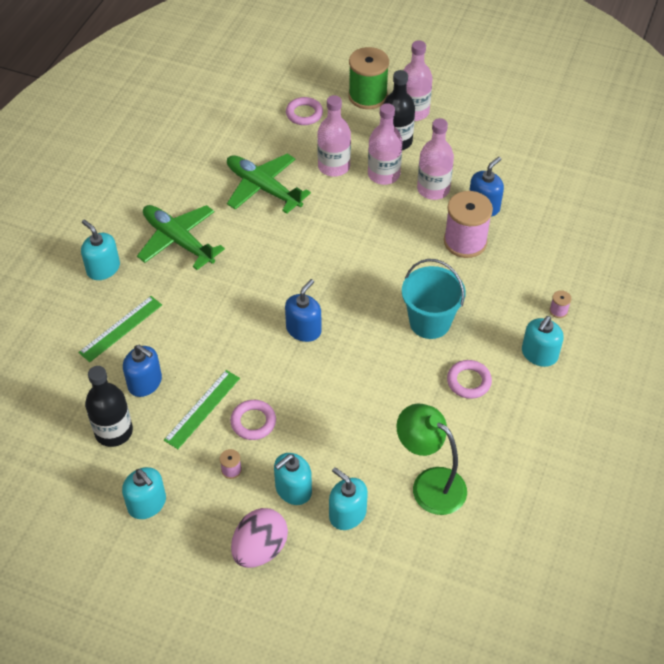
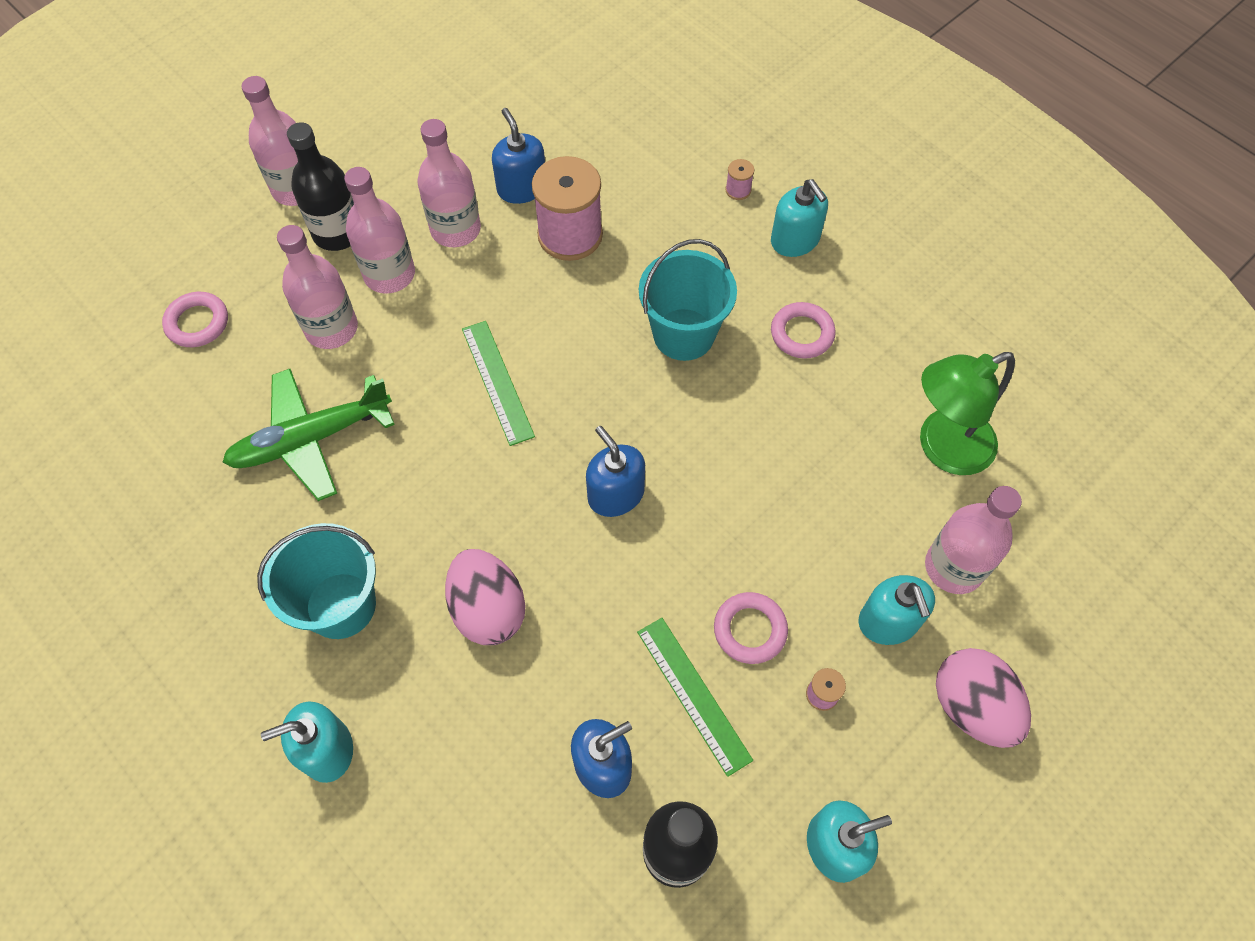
camera: 65 degrees left, 10 degrees up
green ruler [78,296,162,362] -> green ruler moved to [462,321,535,446]
green plane [137,205,225,270] -> turquoise bucket [257,523,376,639]
turquoise soap dispenser [329,467,368,530] -> pink bottle [925,486,1022,594]
green spool [348,47,389,109] -> none
none -> pink egg [445,549,526,645]

